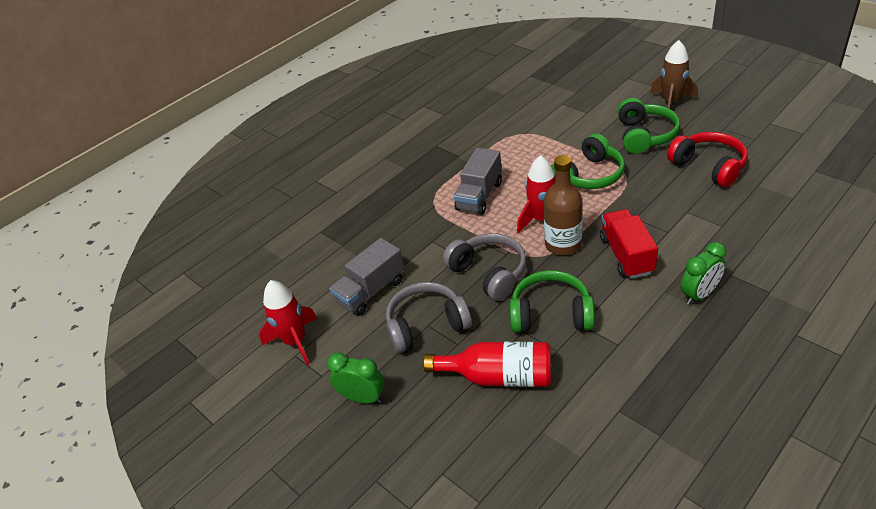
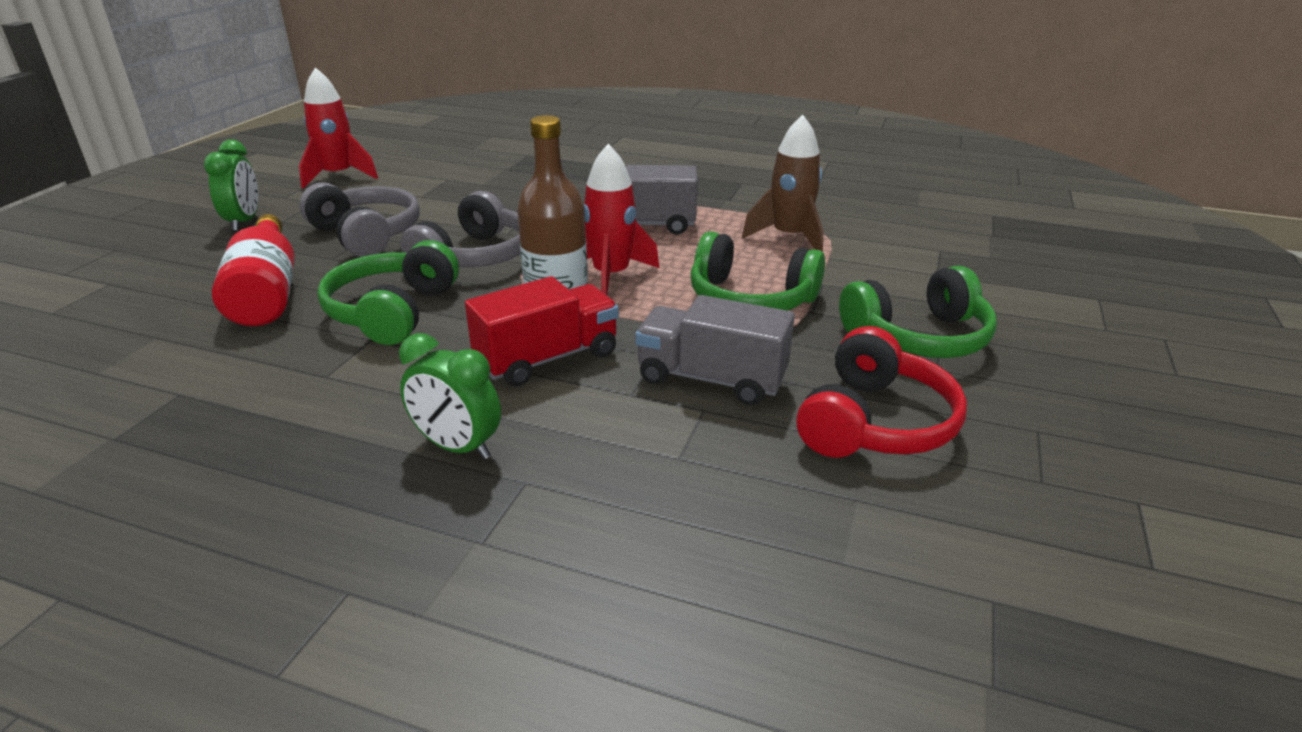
camera: 60 degrees right, 10 degrees down
grey truck [330,238,405,316] -> grey truck moved to [635,295,795,405]
green headphones [510,270,595,333] -> green headphones turned 150 degrees counterclockwise [317,240,459,345]
brown rocket [650,40,698,109] -> brown rocket moved to [742,115,824,252]

